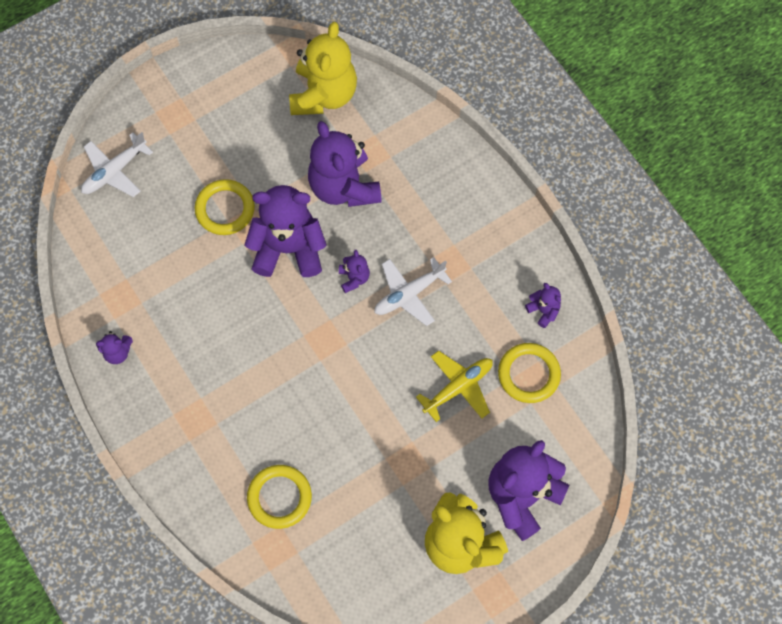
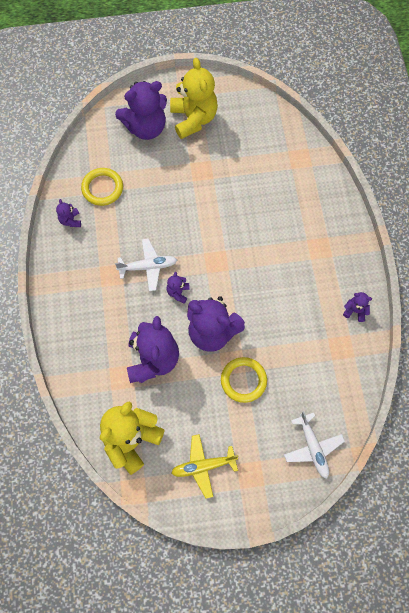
camera: 155 degrees left, 0 degrees up
white plane [81,132,153,197] -> white plane turned 90 degrees clockwise [284,411,345,479]
yellow ring [247,465,312,529] -> none
yellow plane [416,351,493,422] -> yellow plane moved to [171,434,238,499]

